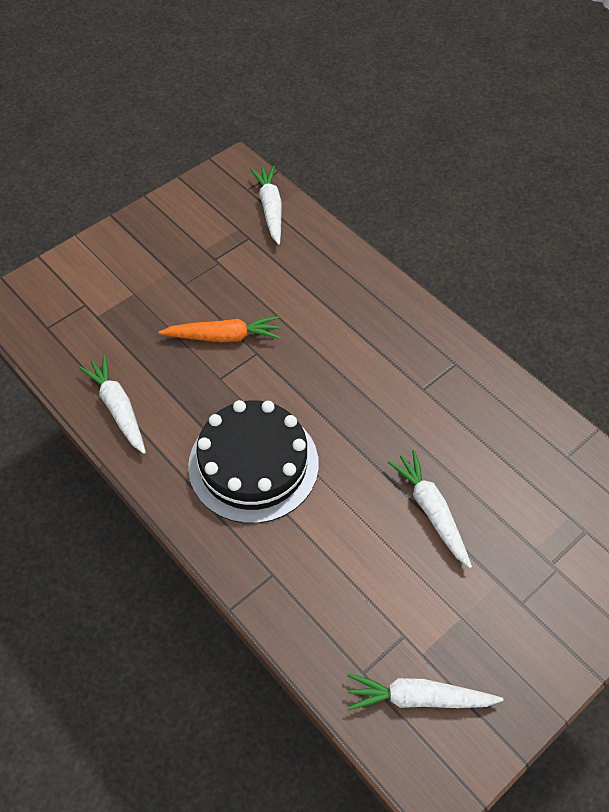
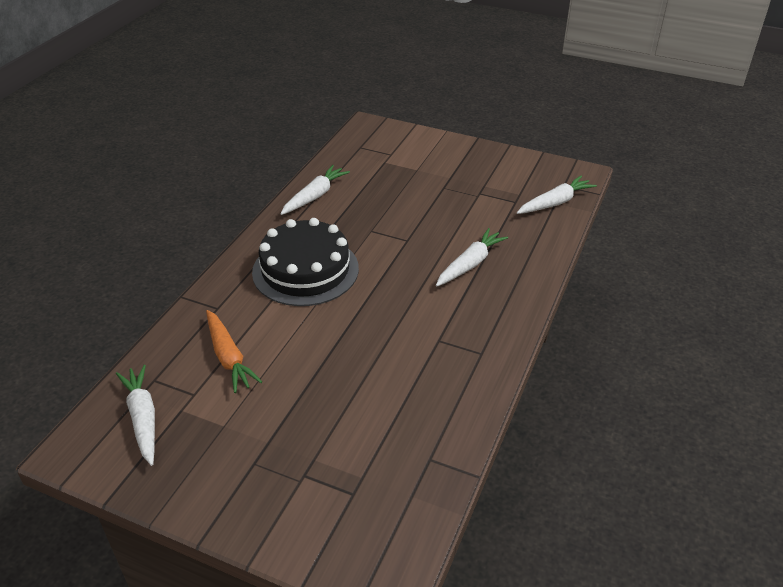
camera: 65 degrees right, 15 degrees down
orange carrot [159,316,280,342] -> orange carrot moved to [206,310,262,393]
white carrot [388,450,472,568] -> white carrot moved to [436,228,508,287]

